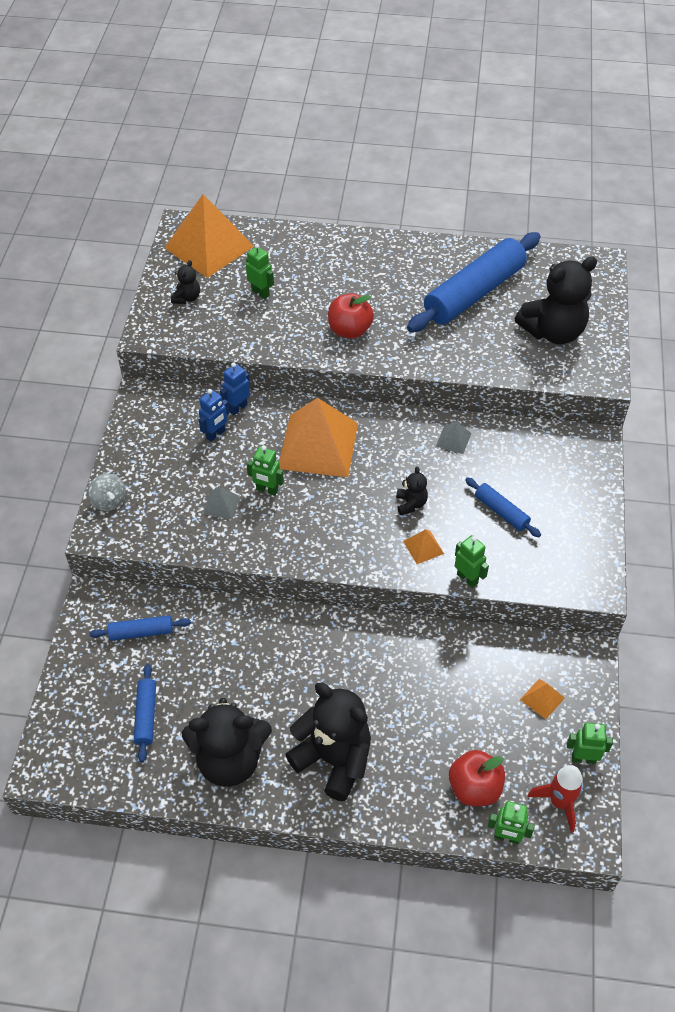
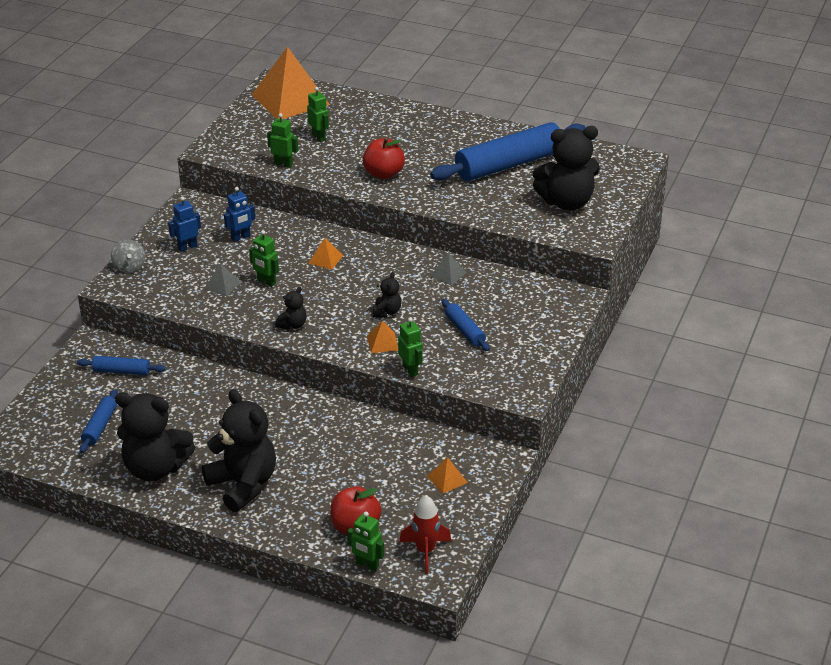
camera: 15 degrees right, 15 degrees down
black teddy bear [171,260,200,304] -> black teddy bear moved to [275,286,307,330]
blue robot [220,362,250,415] -> blue robot moved to [168,197,201,252]
orange pyramid [279,398,358,477] -> orange pyramid [308,238,343,270], size x0.41
green robot [567,723,613,764] -> green robot moved to [267,113,298,168]

